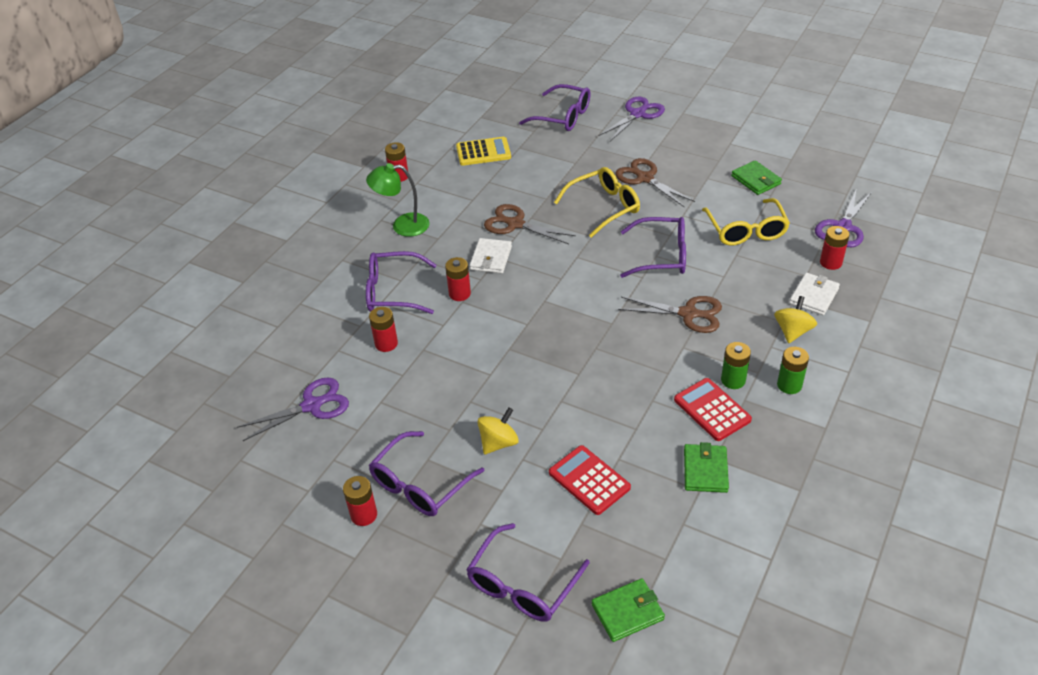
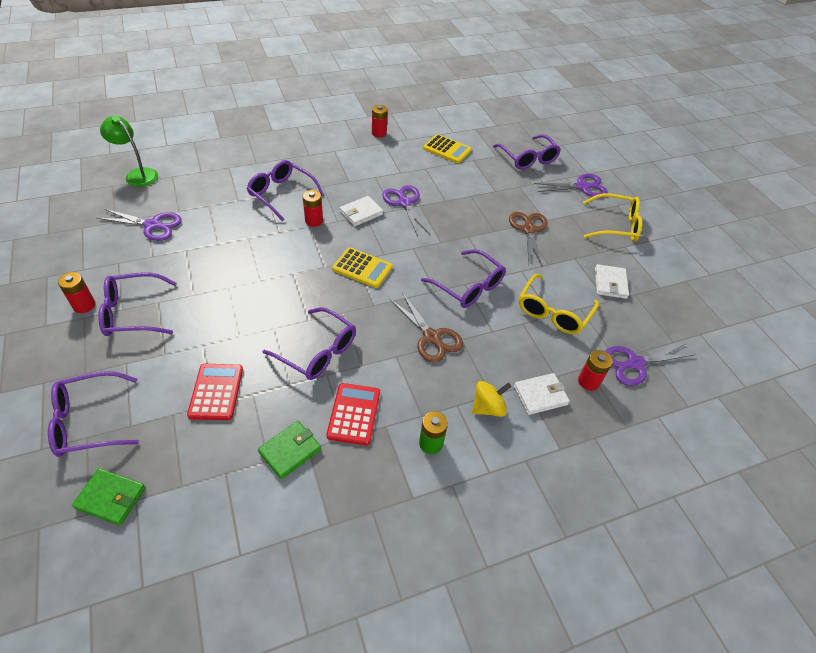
camera: 35 degrees right, 5 degrees up
green lamp [366,163,430,237] -> green lamp moved to [100,116,158,187]
red battery [369,307,398,352] -> none
yellow spinning top [477,407,519,454] -> none
brown scissors [484,204,576,244] -> purple scissors [382,185,430,236]
yellow glasses [554,167,640,238] -> yellow glasses moved to [583,193,643,242]
green battery [721,342,751,389] -> none
green wallet [731,160,782,195] -> white wallet [595,264,629,299]
none -> purple glasses [263,307,356,380]
none -> yellow calculator [332,247,393,288]

